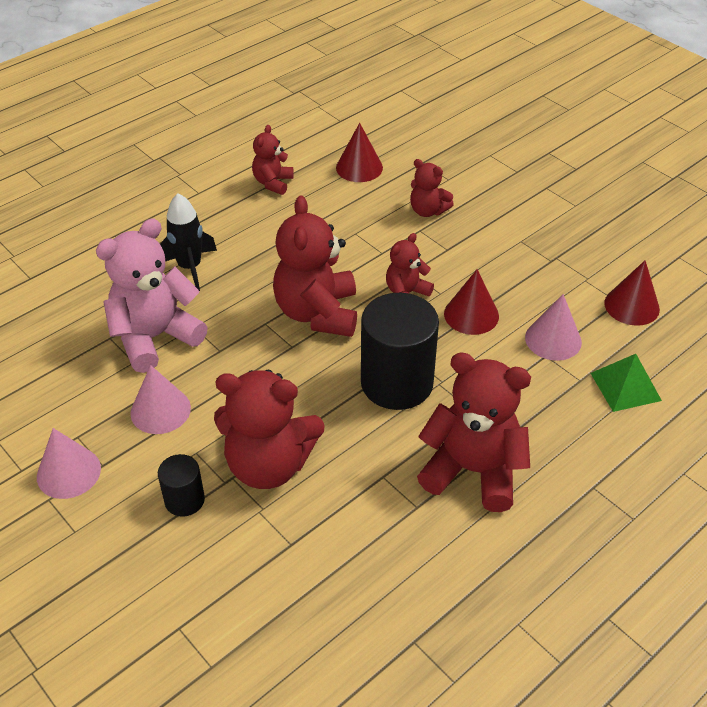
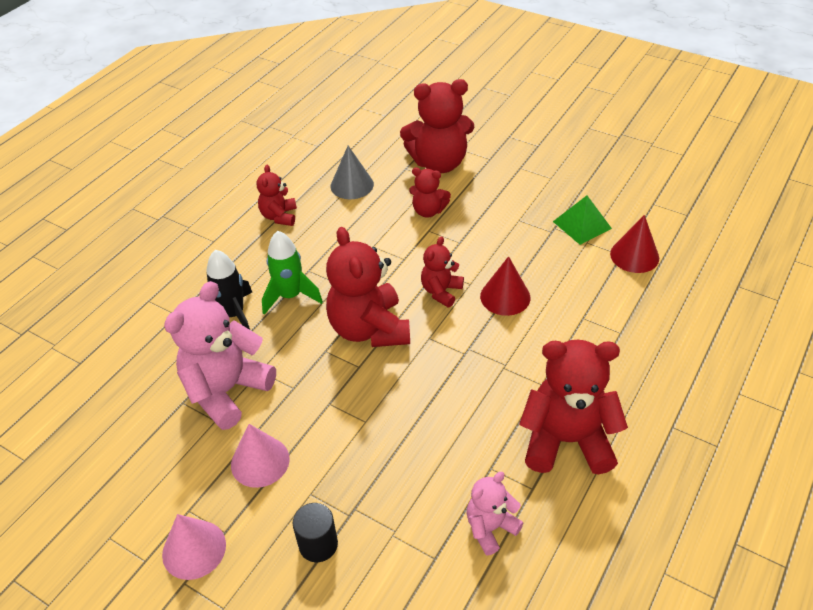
camera: 15 degrees left, 0 degrees up
red teddy bear [214,370,325,489] -> red teddy bear moved to [400,79,475,173]
red cone [336,123,383,182] -> grey cone [331,146,374,199]
black cylinder [361,293,439,410] -> none
pink cone [525,294,582,361] -> none
green pyramid [590,354,662,412] -> green pyramid moved to [553,196,612,245]
none -> green rocket [262,231,323,315]
none -> pink teddy bear [466,472,523,555]

